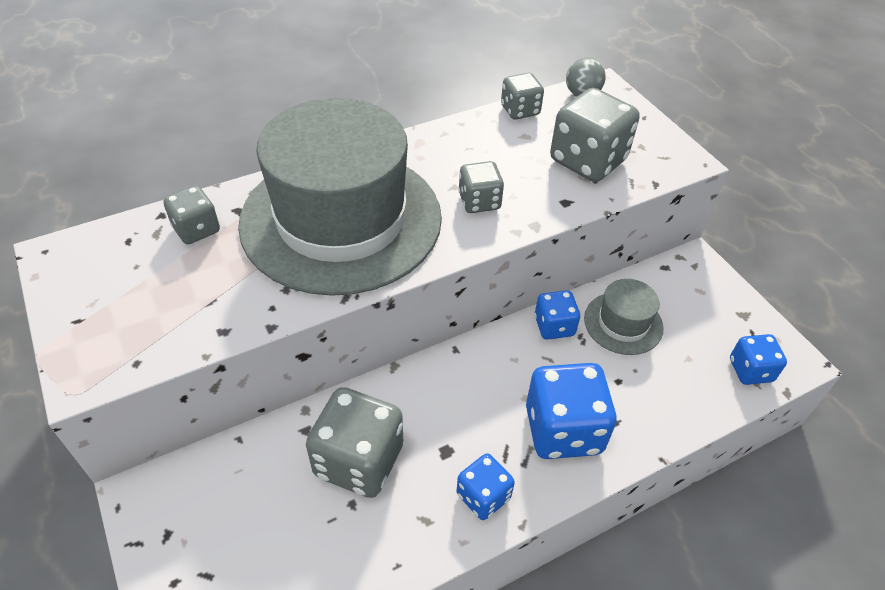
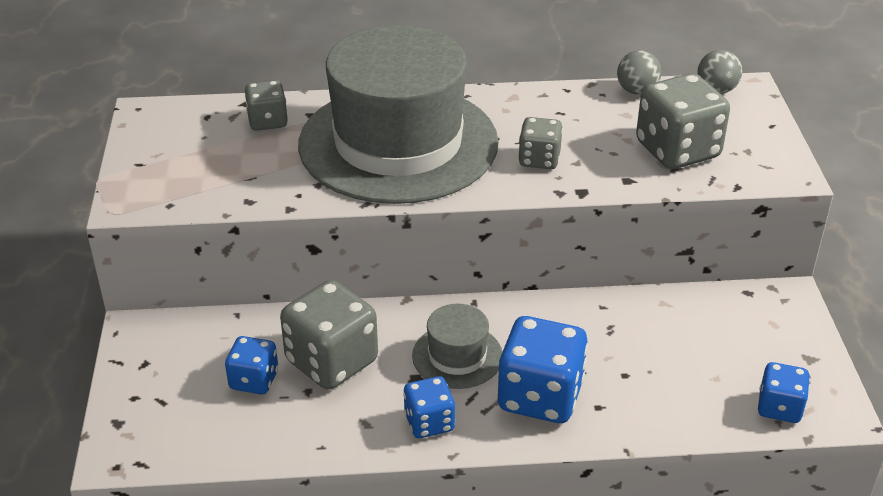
camera: 25 degrees right, 10 degrees down
grey dice [501,73,544,120] -> grey ball [617,50,662,95]
blue dice [535,290,580,340] -> blue dice moved to [225,336,278,394]
grey hat [584,279,664,355] -> grey hat moved to [412,304,502,389]

